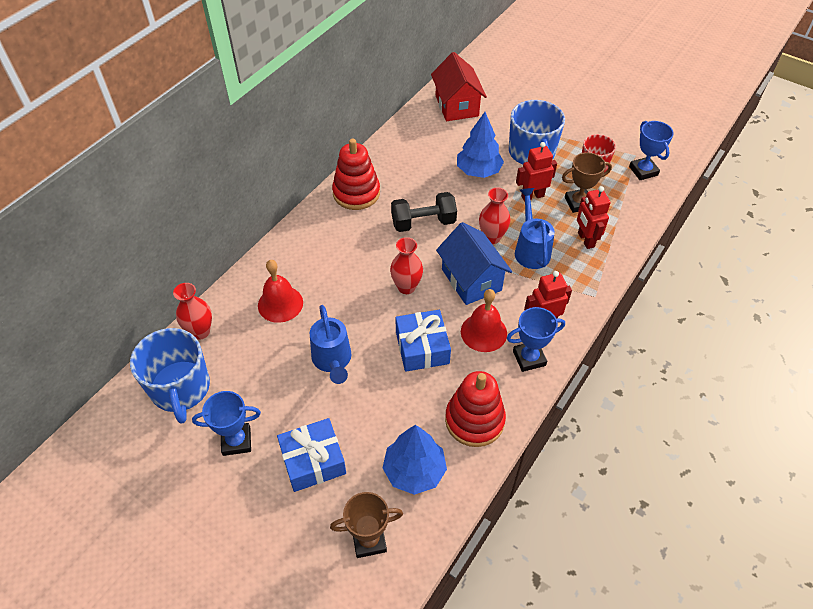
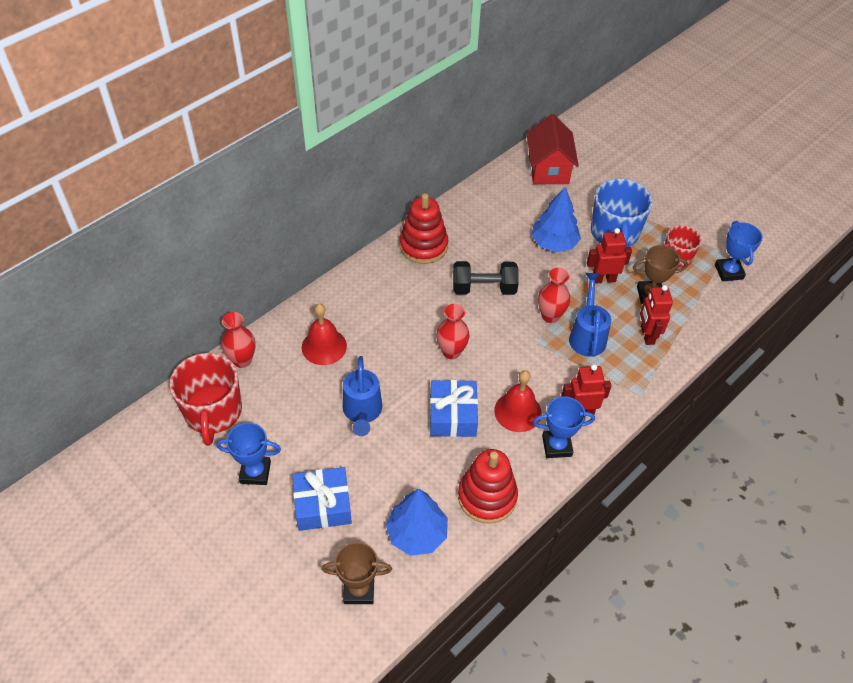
camera: 10 degrees right, 0 degrees up
blue mug [130,328,210,424] -> red mug [170,353,242,446]
blue house [436,222,512,305] -> none

